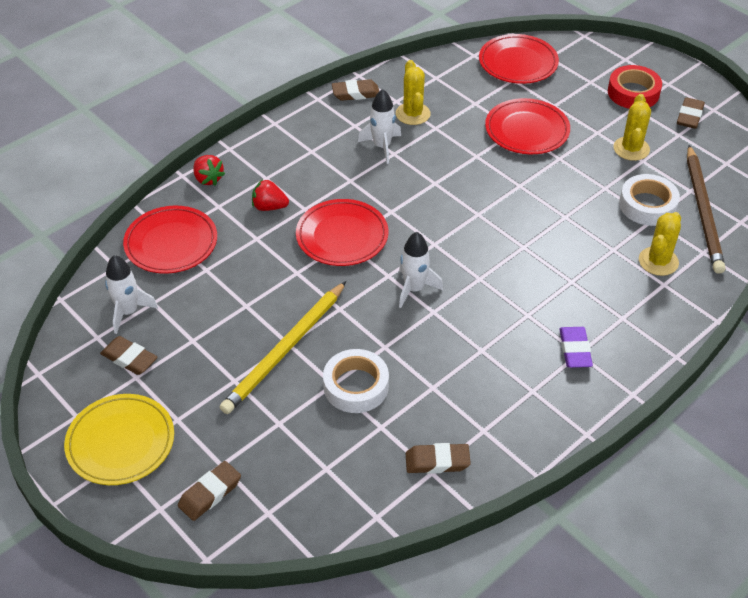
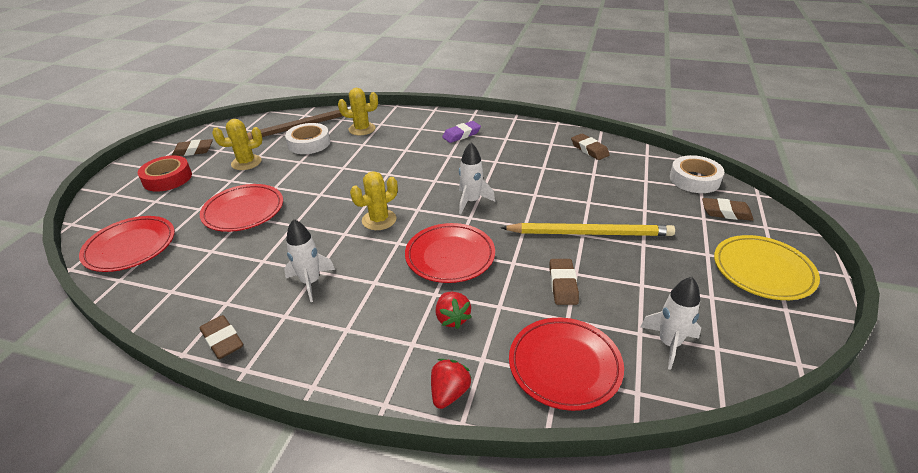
camera: 120 degrees left, 10 degrees down
brown eraser [100,336,157,375] -> brown eraser moved to [550,259,579,305]
white tape [323,349,389,413] -> white tape moved to [670,155,724,193]
yellow cactus [396,60,431,125] -> yellow cactus moved to [350,171,398,230]

